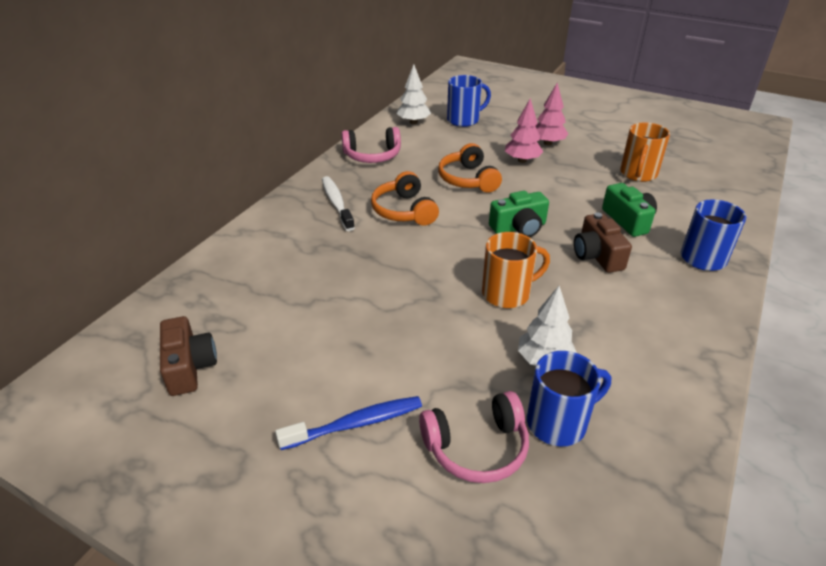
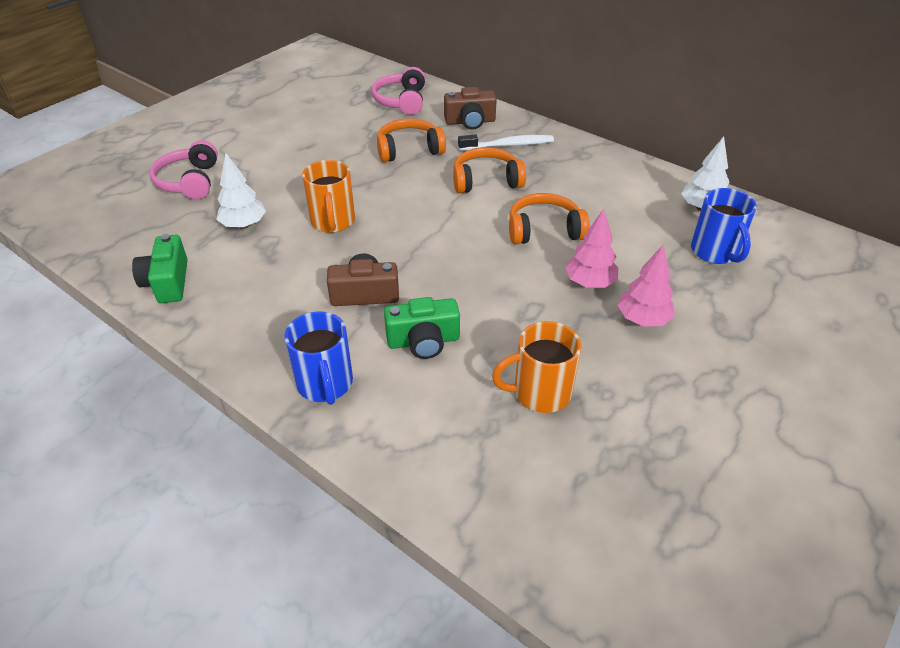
camera: 100 degrees right, 5 degrees up
brown camera [160,316,217,396] -> brown camera moved to [444,87,497,130]
blue toothbrush [275,396,422,450] -> none
pink headphones [341,127,401,163] -> pink headphones moved to [372,67,425,115]
green camera [489,191,549,237] -> green camera moved to [132,234,188,303]
blue mug [527,351,611,446] -> none
orange mug [620,122,670,182] -> orange mug turned 45 degrees counterclockwise [492,321,581,413]
none -> orange headphones [377,118,446,162]

